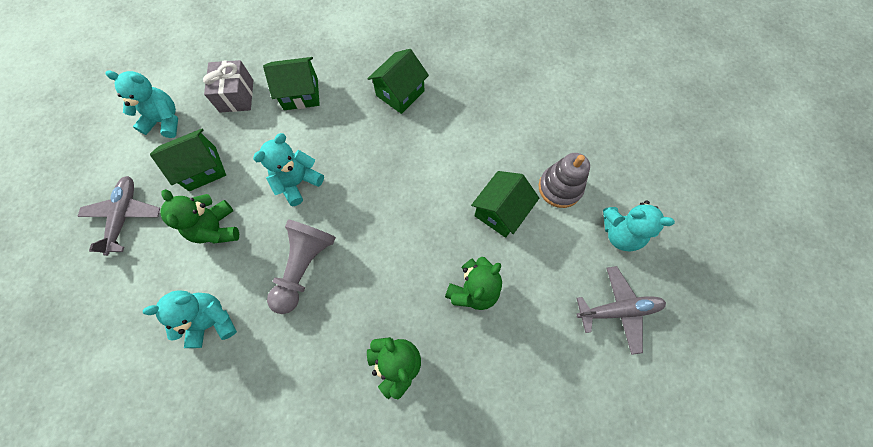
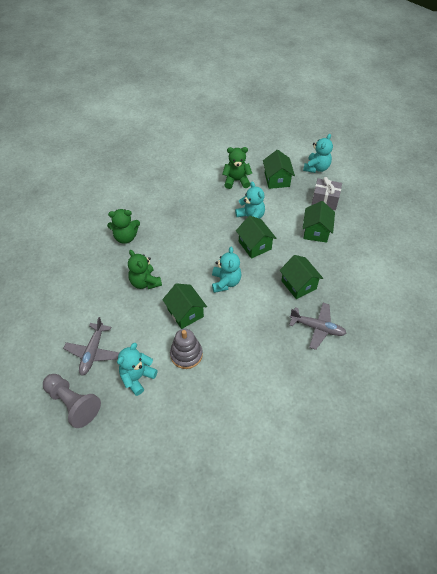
camera: 110 degrees right, 15 degrees down
grey plane [77,176,160,256] -> grey plane moved to [289,303,347,350]
turquoise teddy bear [143,290,237,348] -> turquoise teddy bear moved to [212,247,241,293]
grey pawn [267,219,336,314] -> grey pawn moved to [43,374,101,428]
none -> green house [236,216,277,259]

